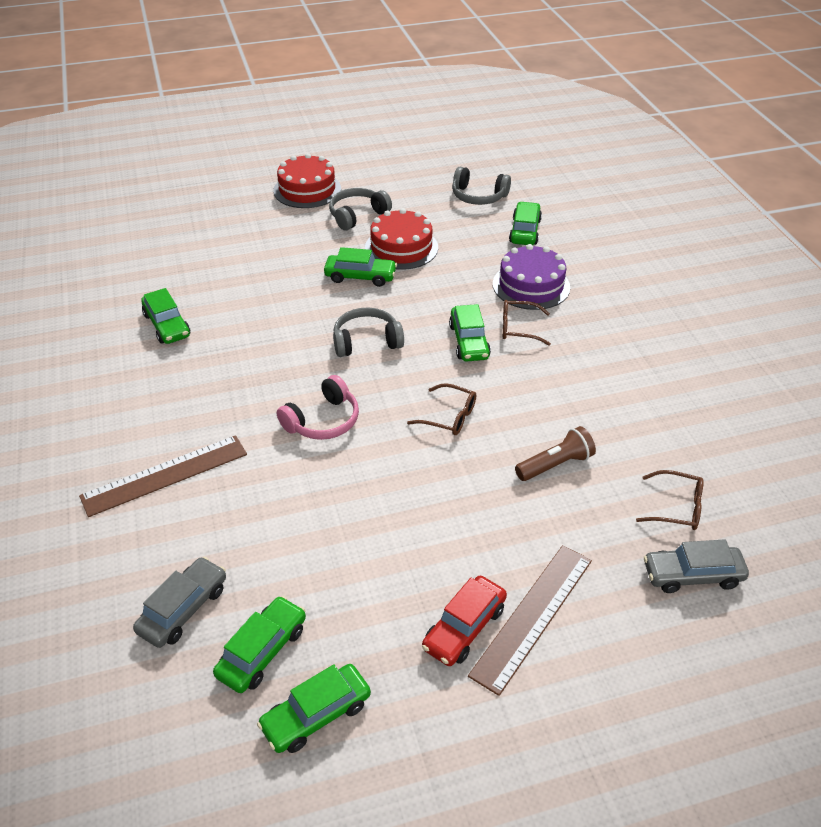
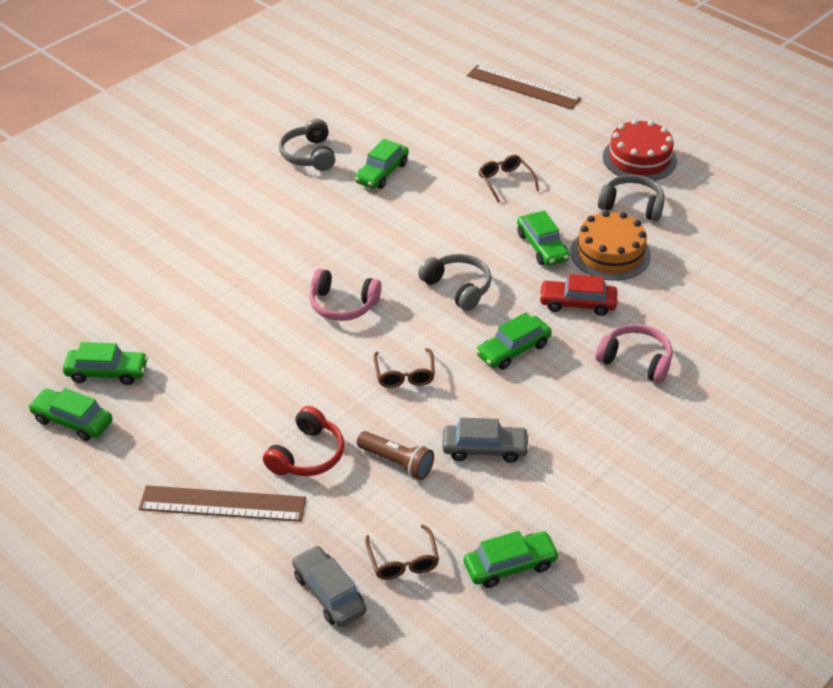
camera: 60 degrees right, 0 degrees up
brown ruler [79,435,247,517] -> brown ruler moved to [467,65,582,110]
grey car [133,557,226,648] -> grey car moved to [442,418,530,463]
red cake [365,208,438,270] -> orange cake [570,211,651,281]
red car [422,576,507,666] -> red car moved to [539,274,617,316]
grey headphones [452,167,511,205] -> grey headphones moved to [279,119,335,171]
purple cake [493,244,570,310] -> pink headphones [596,324,673,384]
brown glasses [503,300,551,345] -> brown glasses moved to [479,155,539,203]
green car [509,202,542,245] -> green car moved to [464,531,559,588]
none -> red headphones [263,406,344,476]

